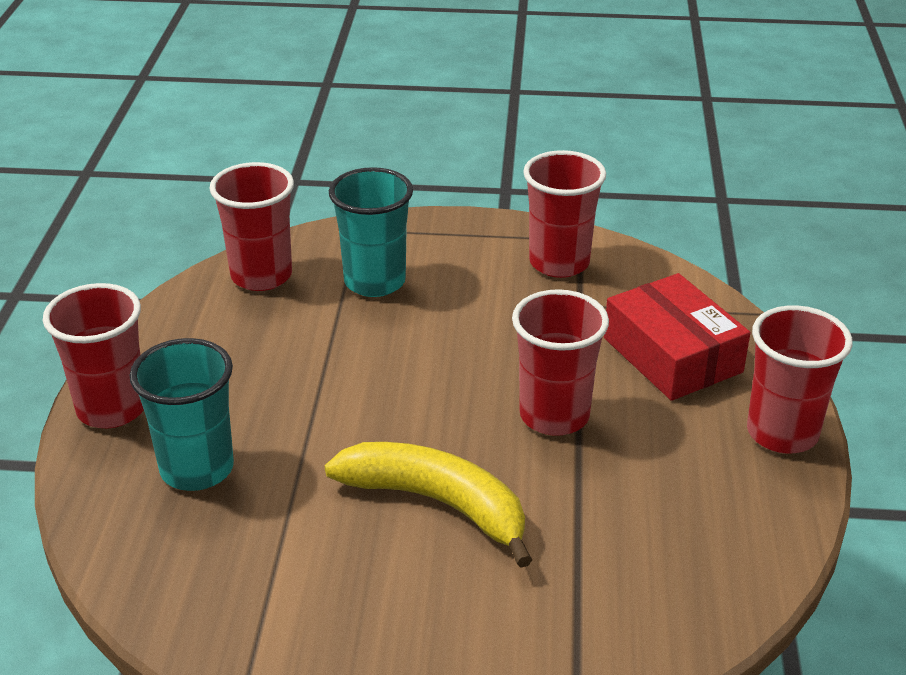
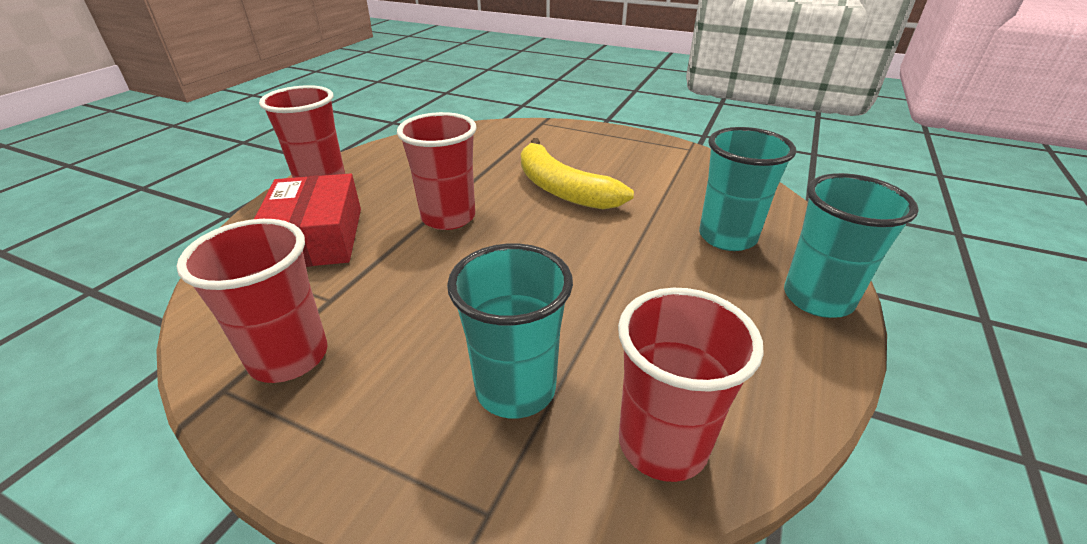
camera: 160 degrees left, 0 degrees up
red cup [43,283,144,428] -> turquoise cup [784,173,919,318]

